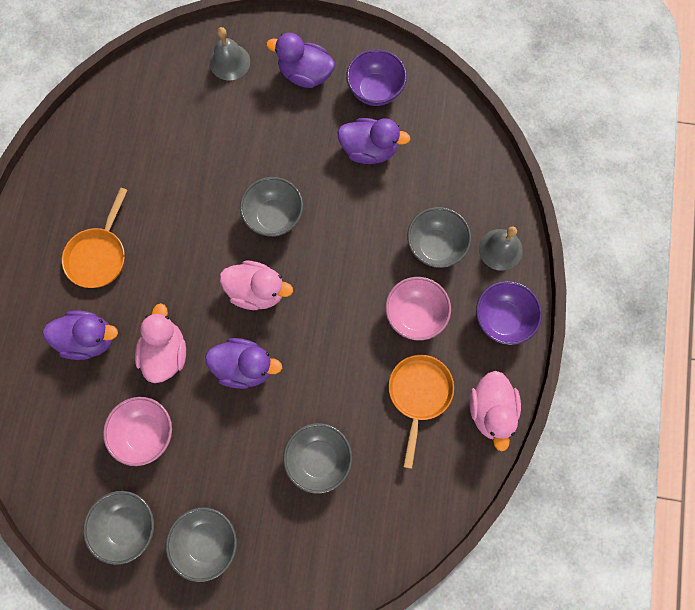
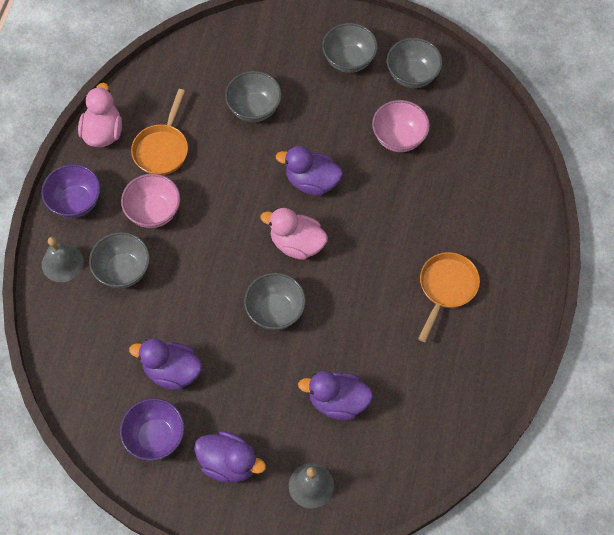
camera: 175 degrees left, 10 degrees down
purple duck [43,311,118,360] -> purple duck moved to [298,371,373,420]
pink duck [135,303,186,383] -> none

